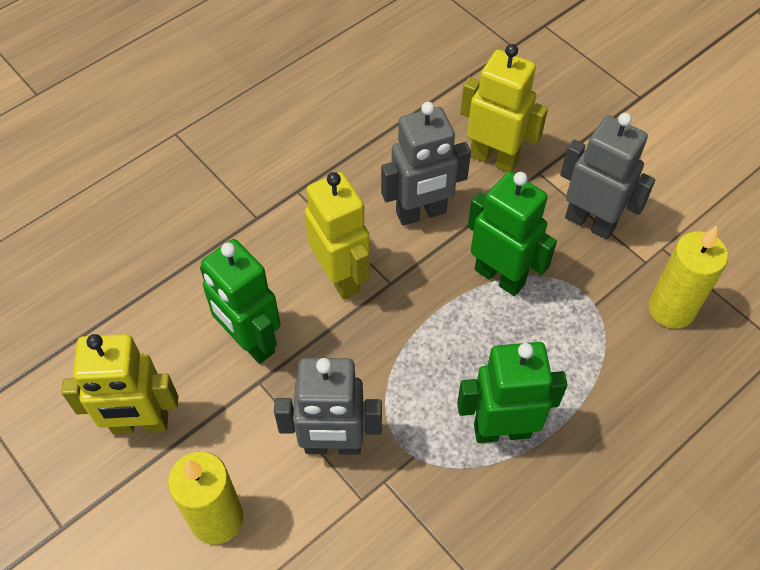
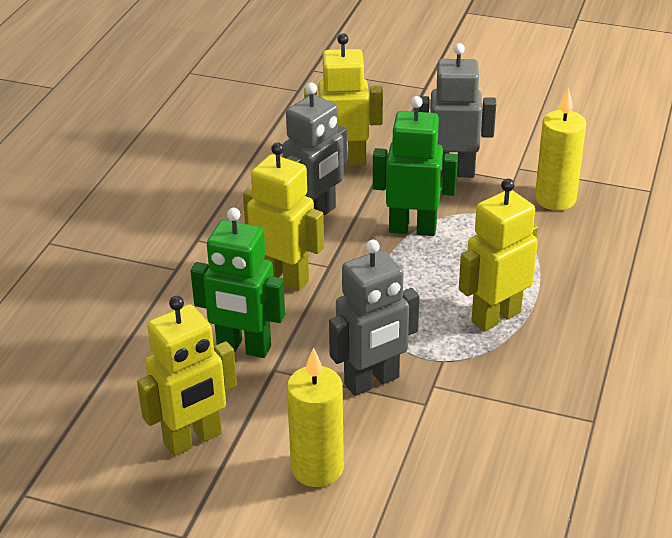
camera: 30 degrees left, 20 degrees down
green robot [457,342,568,443] -> yellow robot [459,179,538,332]

